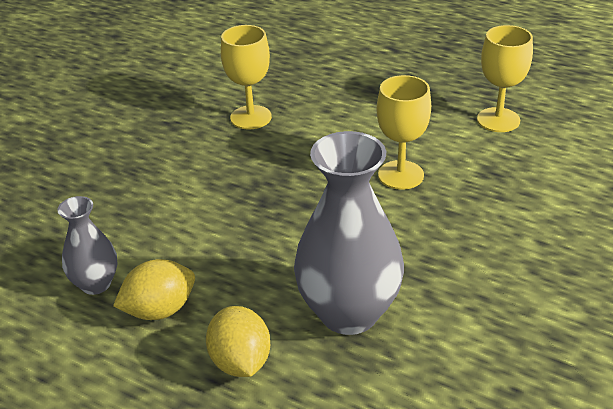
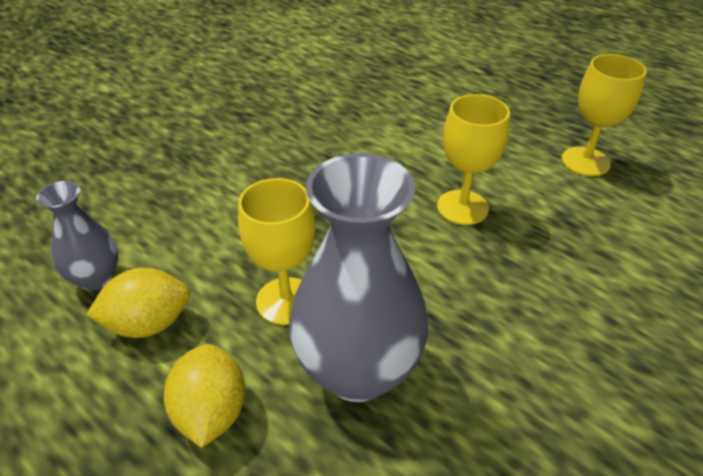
camera: 10 degrees right, 5 degrees up
yellow goblet [221,25,272,130] -> yellow goblet moved to [238,178,315,325]

